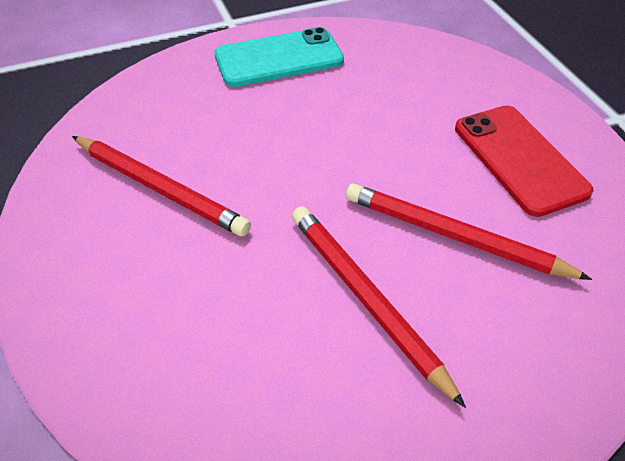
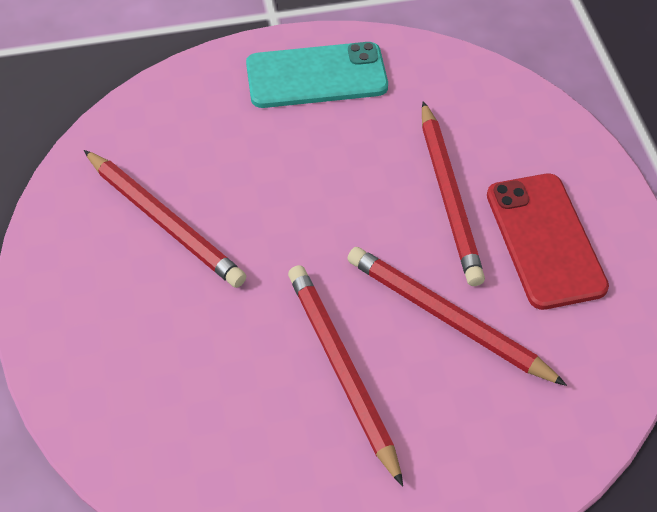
camera: 10 degrees right, 5 degrees up
none -> red pencil [422,101,485,286]

